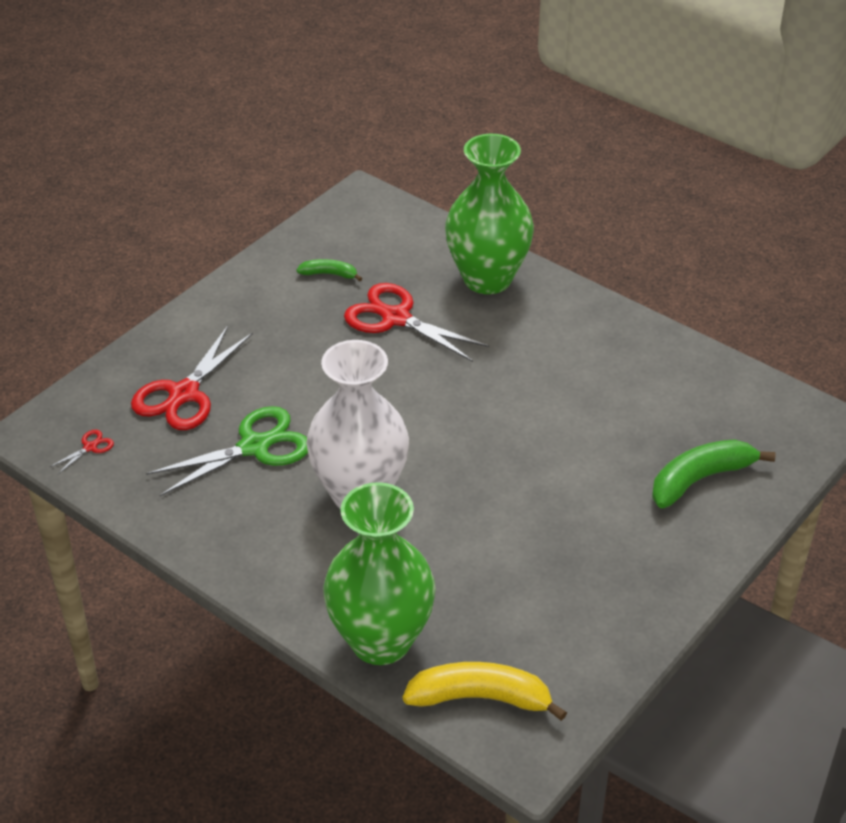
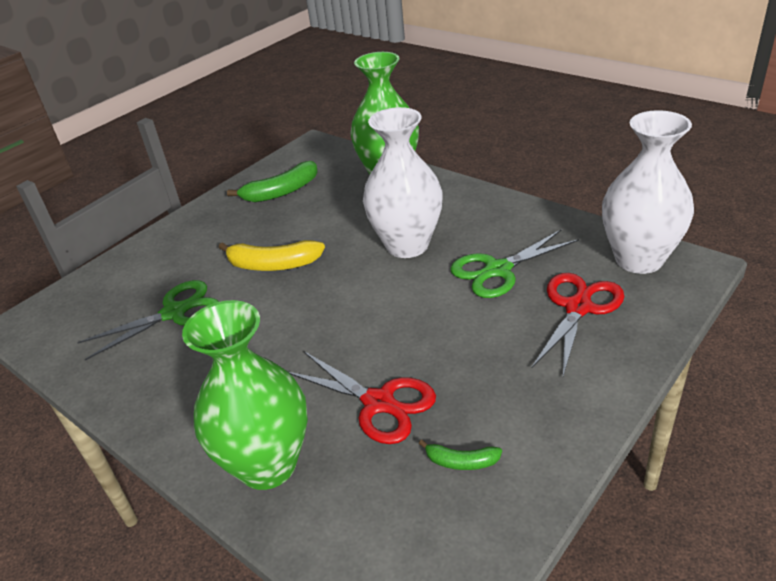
camera: 175 degrees left, 5 degrees down
red scissors [50,430,114,474] -> white vase [602,110,694,274]
yellow banana [403,662,567,721] -> yellow banana moved to [219,240,325,271]
green banana [652,439,776,508] -> green banana moved to [227,161,318,202]
none -> green scissors [77,280,219,360]

